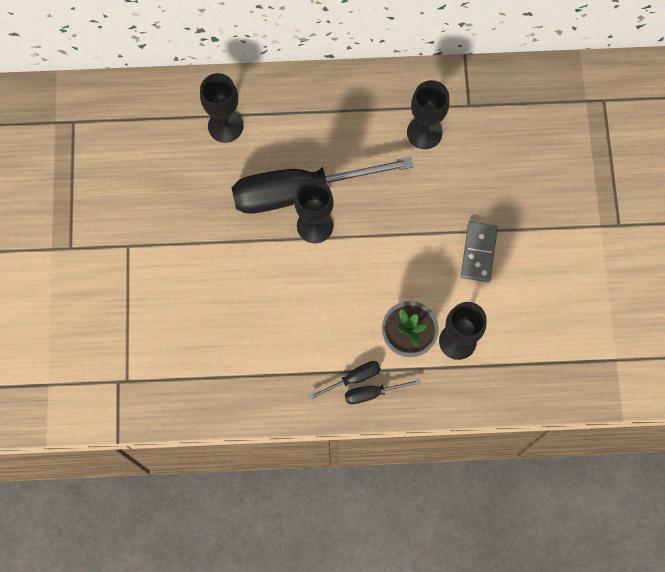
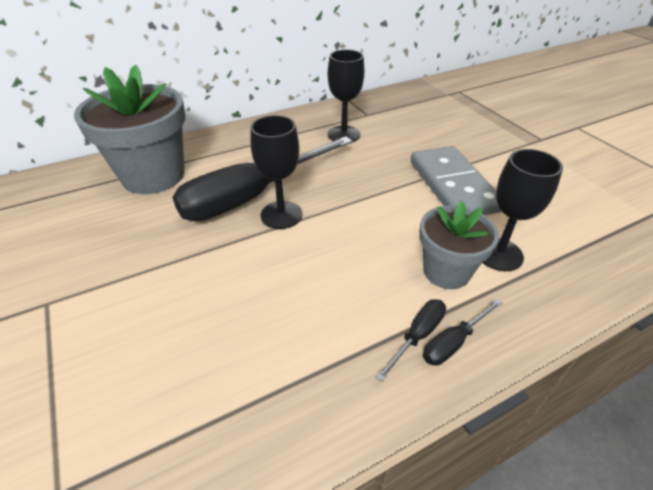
camera: 25 degrees left, 30 degrees down
black goblet [200,73,243,143] -> grey flower pot [74,65,185,194]
grey domino [461,221,498,282] -> grey domino [411,146,502,215], size x1.66

